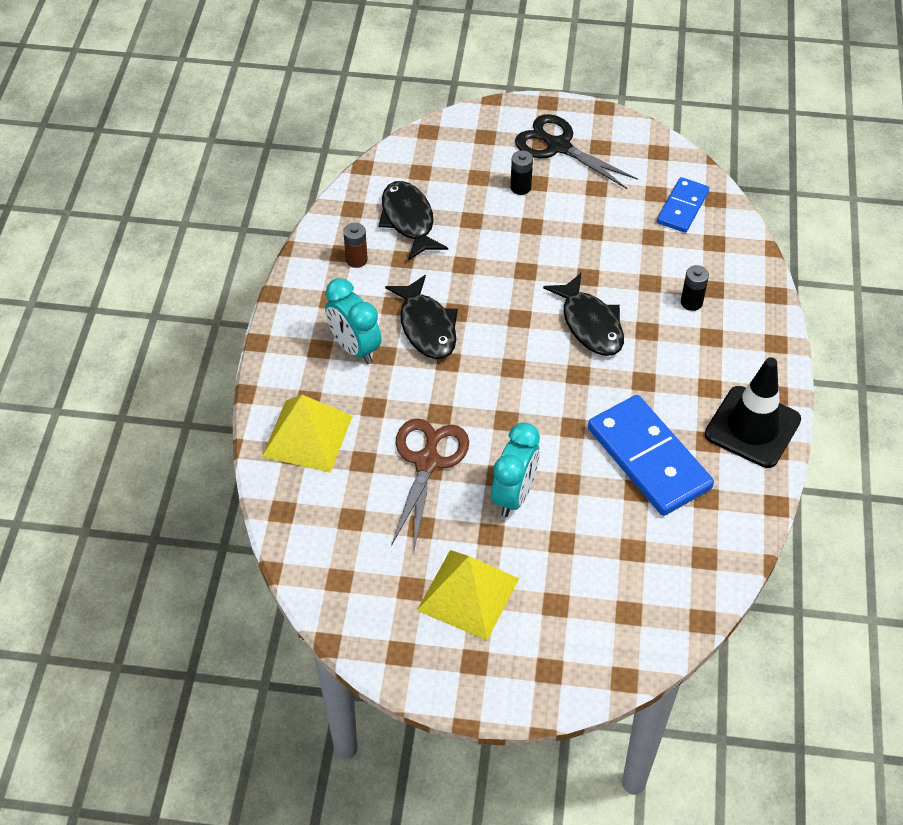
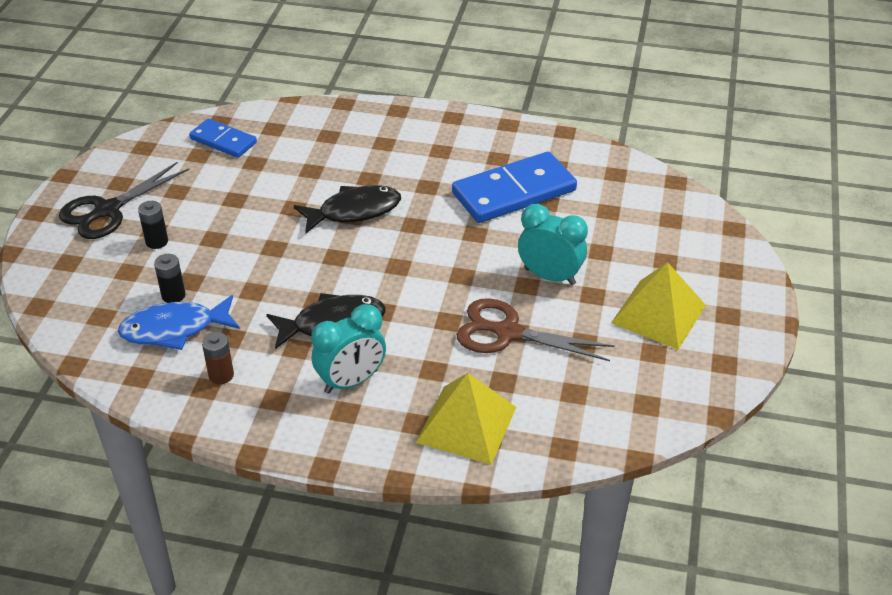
camera: 85 degrees left, 10 degrees down
black fish [379,181,448,260] -> blue fish [118,295,240,350]
black battery [681,265,709,311] -> black battery moved to [154,254,185,303]
black traffic cone [705,357,801,468] -> none

